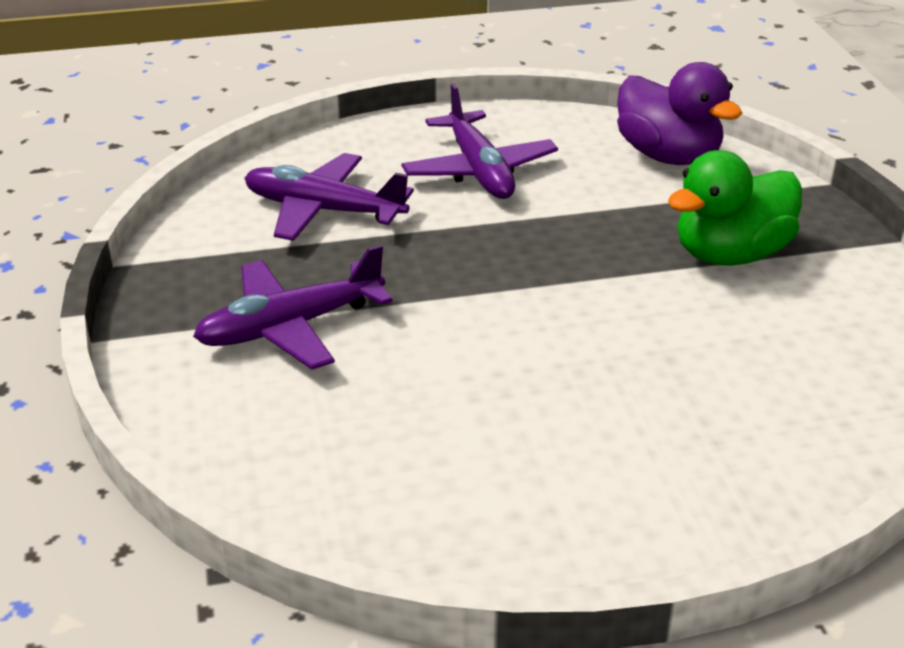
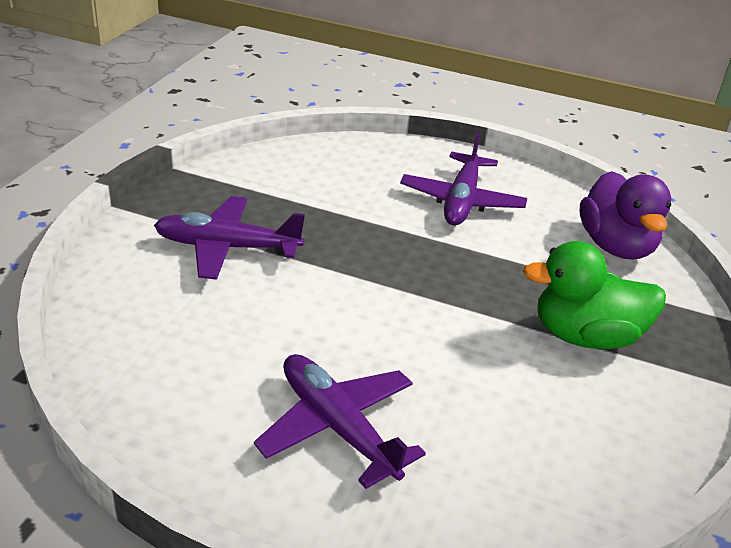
camera: 30 degrees right, 0 degrees up
purple plane [244,153,414,241] -> purple plane moved to [254,354,426,489]

